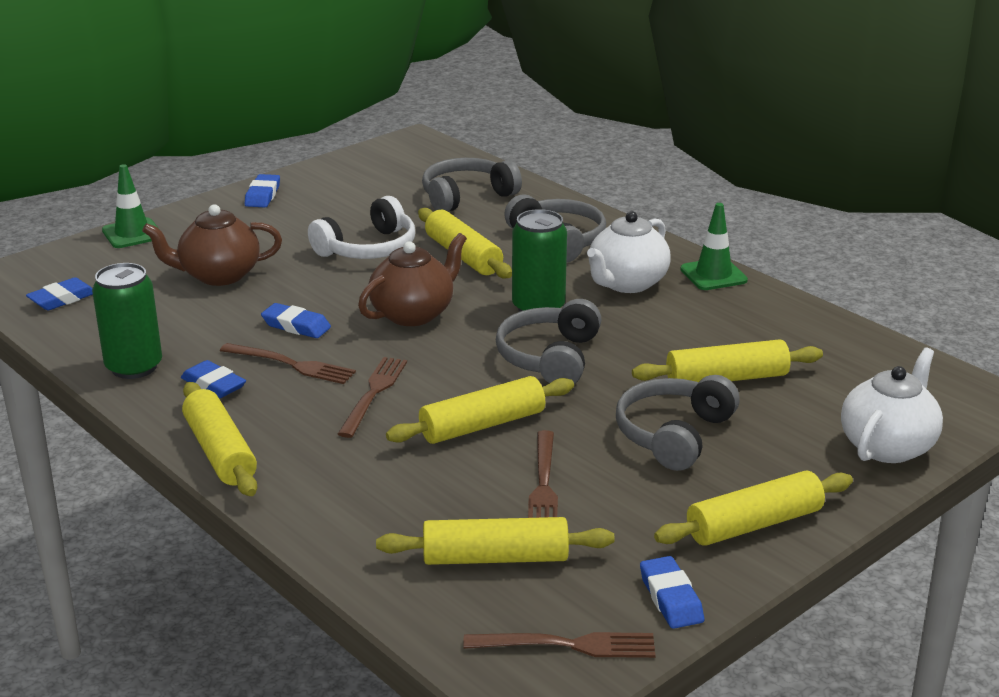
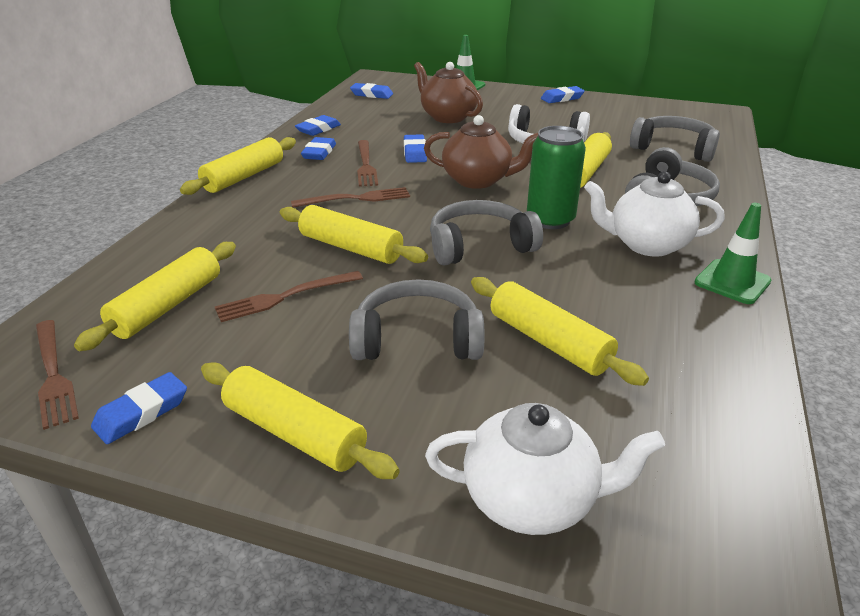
camera: 60 degrees right, 5 degrees up
green can [92,263,162,379] -> blue eraser [295,115,341,136]
yellow rolling pin [376,517,615,565] -> yellow rolling pin turned 60 degrees clockwise [74,242,236,351]

